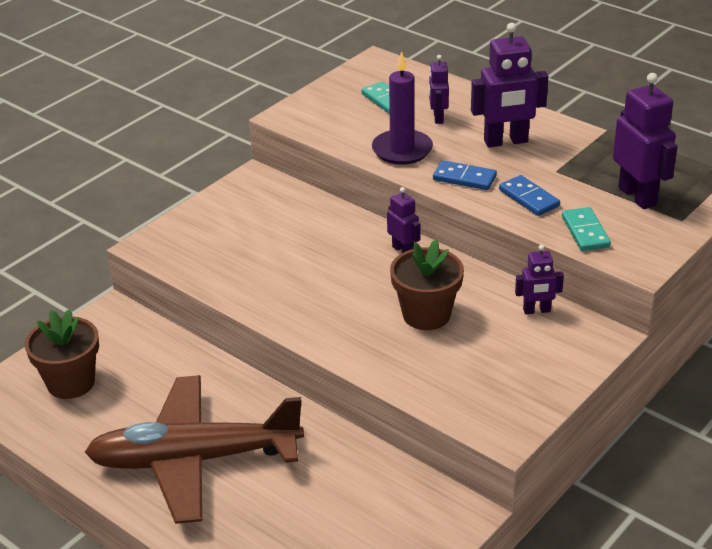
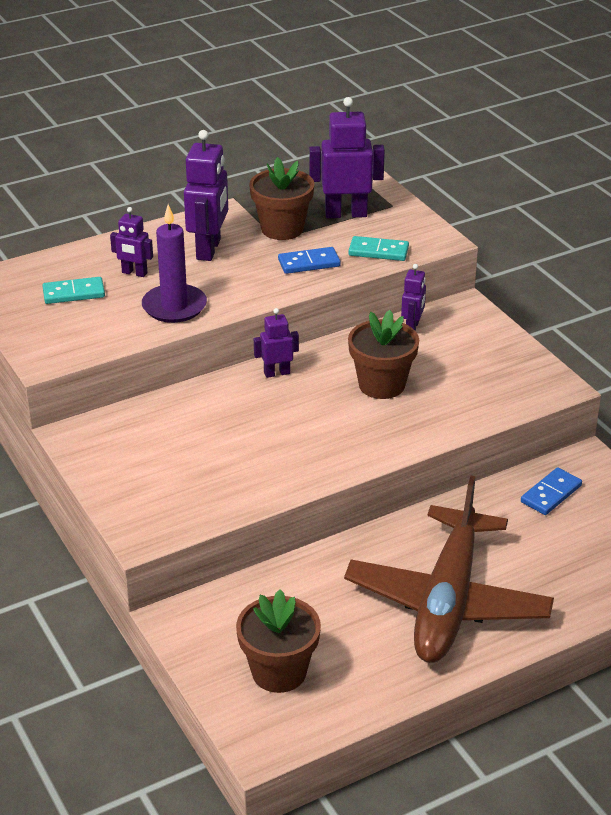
camera: 70 degrees left, 0 degrees up
blue domino [433,160,497,190] -> blue domino moved to [521,467,582,515]
none -> brown flower pot [249,157,315,240]

